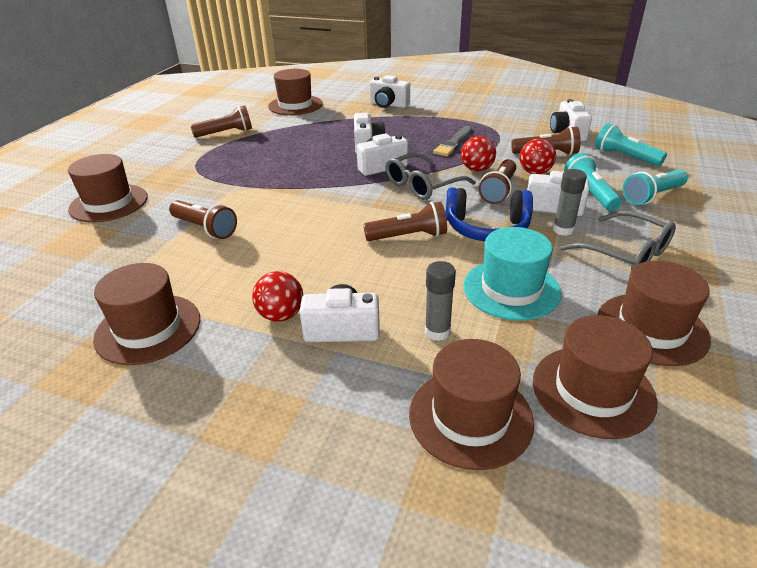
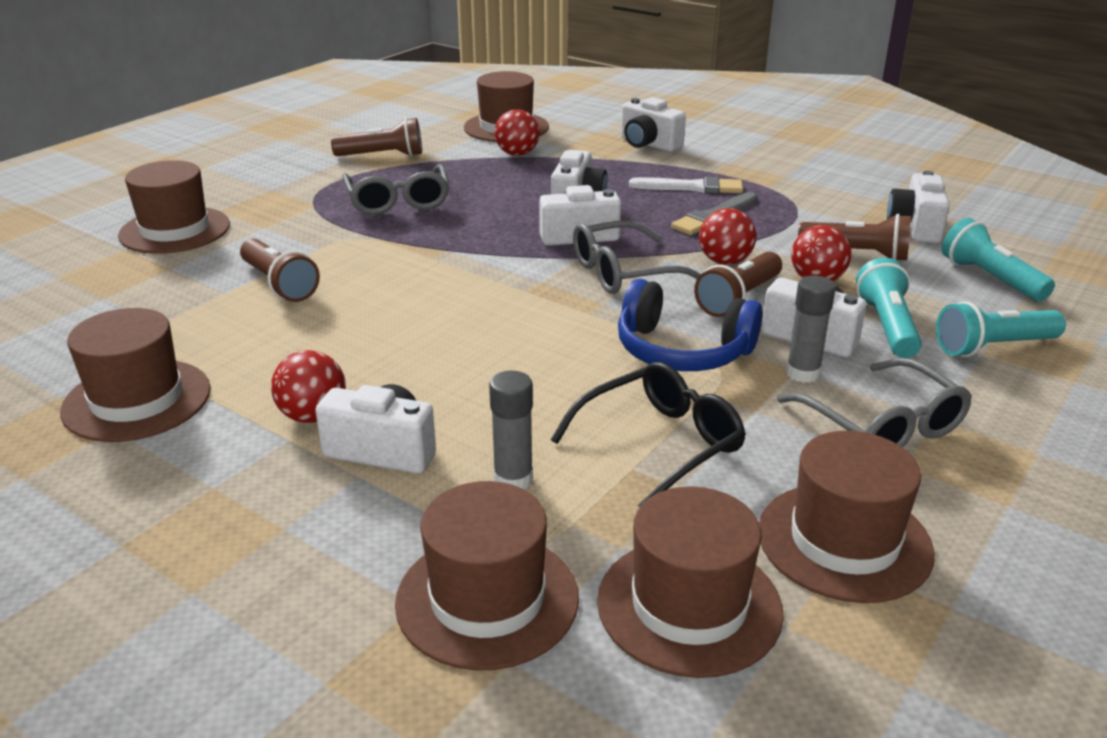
camera: 15 degrees right, 5 degrees down
brown flashlight [363,201,447,241] -> none
turquoise hat [464,227,561,321] -> black glasses [551,362,746,508]
none -> grey glasses [342,164,449,215]
none -> red ball [494,109,540,156]
none -> white brush [629,177,743,194]

